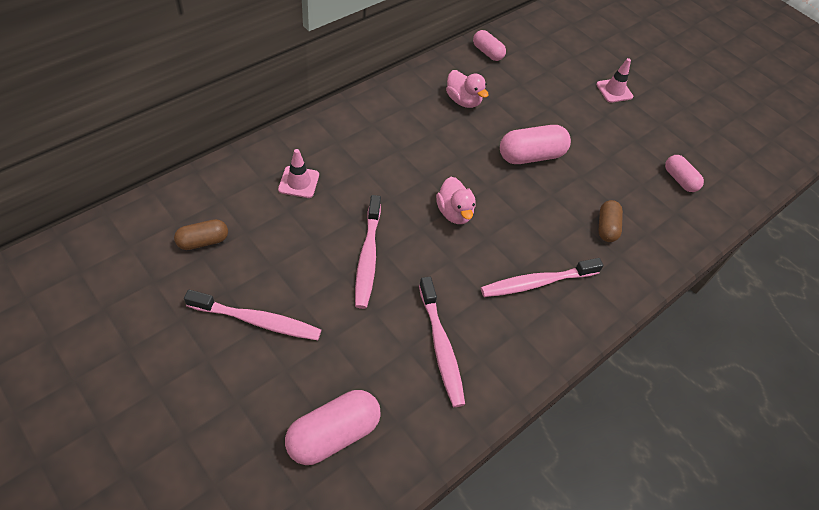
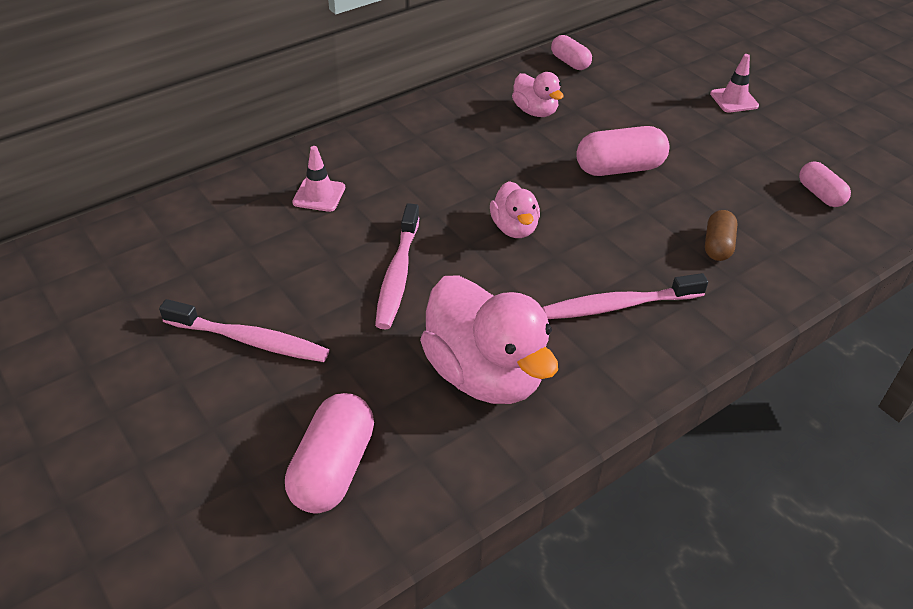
camera: 10 degrees right, 10 degrees down
brown capsule [174,219,228,250] -> none
pink capsule [285,390,381,465] -> pink capsule turned 45 degrees counterclockwise [285,393,374,514]
pink toothbrush [419,277,465,407] -> pink duck [420,275,558,404]

